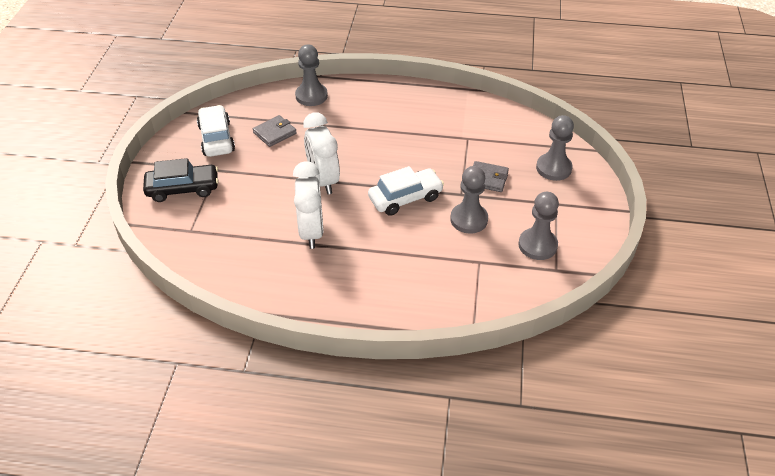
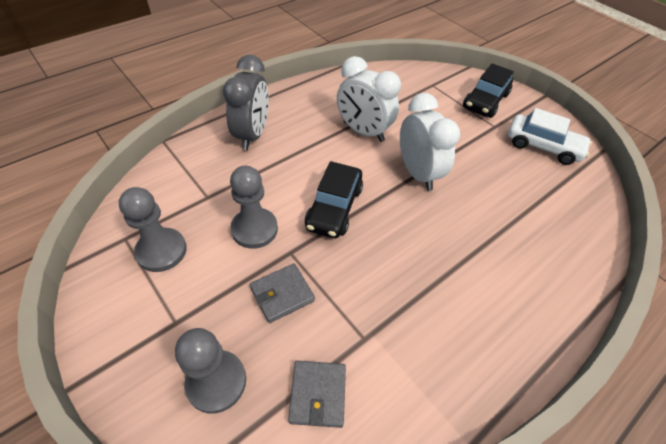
camera: 130 degrees right, 5 degrees up
grey wallet [253,115,297,147] -> grey wallet moved to [288,361,346,428]
grey pawn [295,45,328,106] -> none
white clock [303,112,340,194] -> white clock turned 45 degrees clockwise [400,93,460,191]
white car [368,166,444,216] -> black car [305,161,363,238]
none -> grey clock [223,55,269,150]

